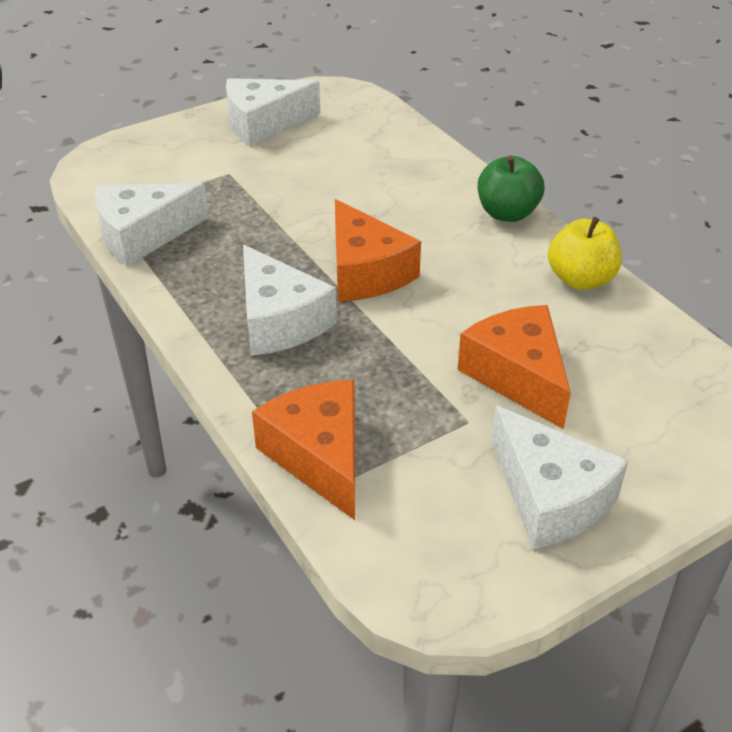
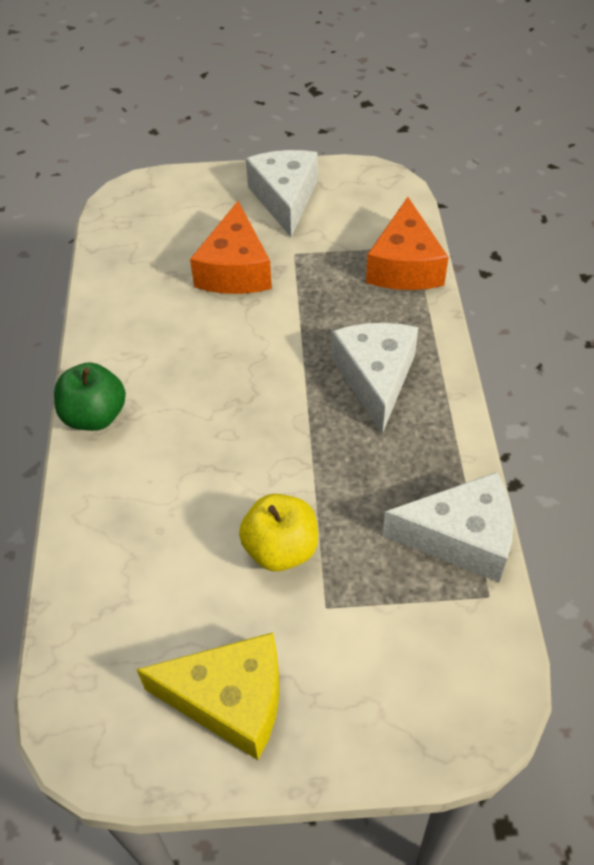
camera: 150 degrees left, 10 degrees up
white cheese [226,78,320,146] -> yellow cheese [136,632,279,760]
orange cheese [335,199,421,302] -> none
yellow apple [548,217,622,290] -> yellow apple moved to [239,494,318,571]

